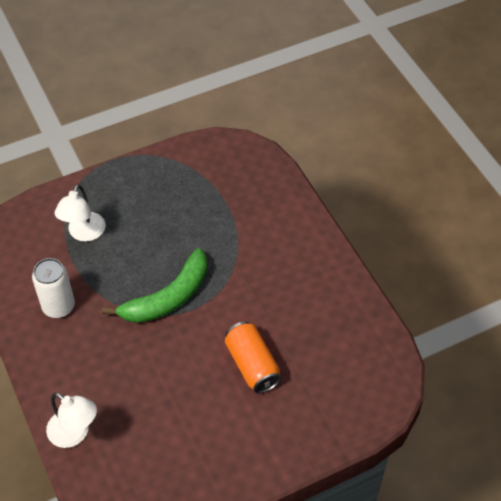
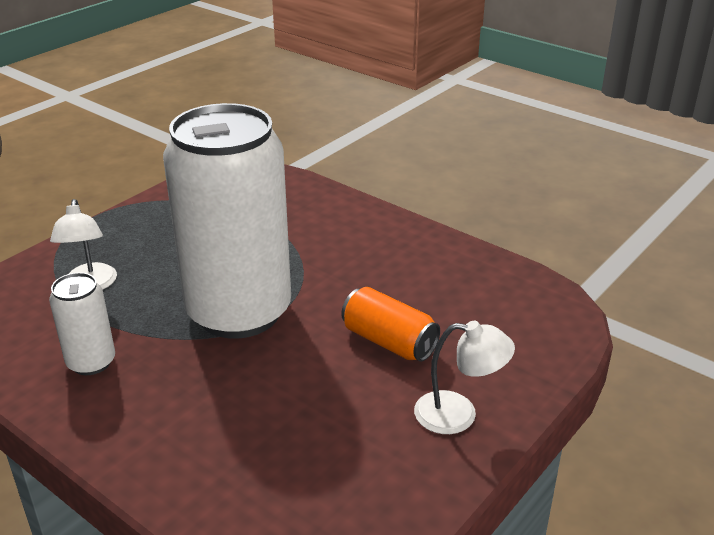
camera: 25 degrees left, 20 degrees down
white lamp [46,393,97,448] -> white lamp moved to [414,321,515,434]
green banana [102,248,207,323] -> white can [163,103,291,339]

